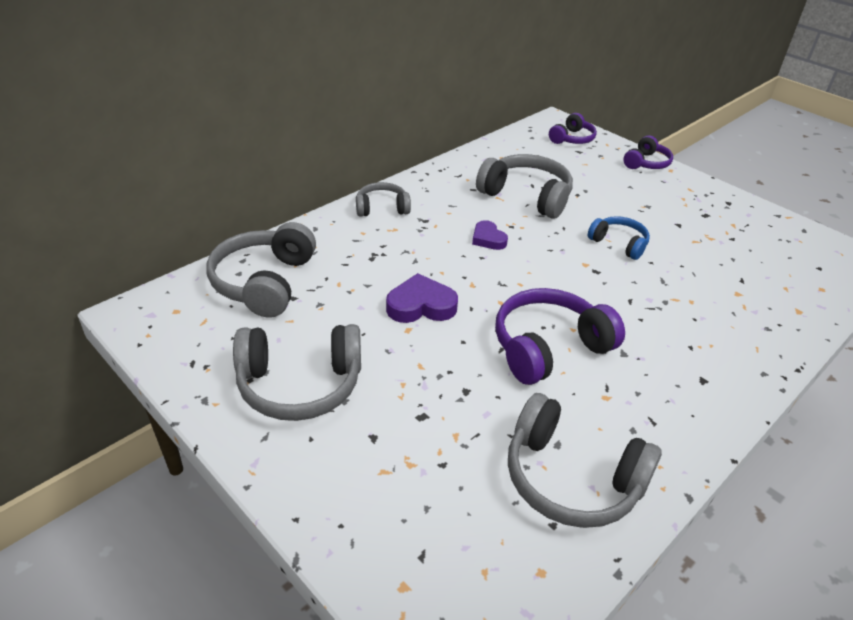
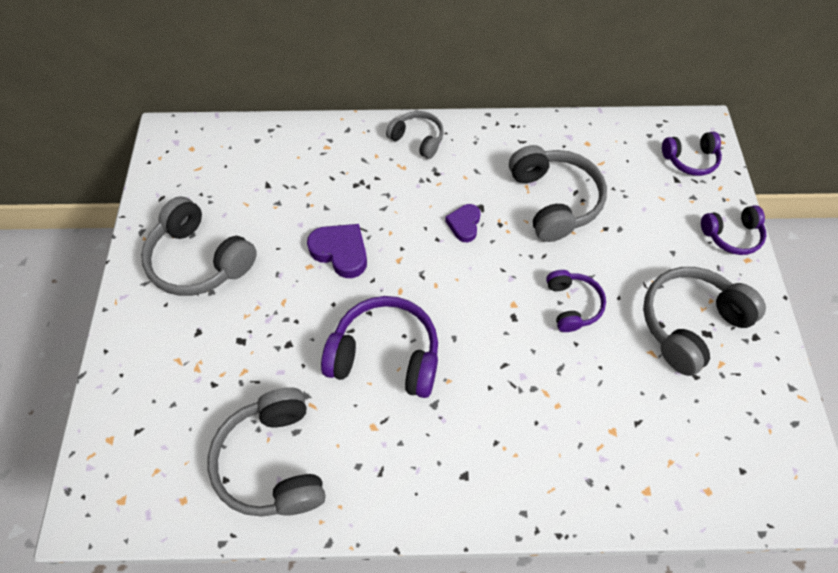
camera: 45 degrees right, 20 degrees up
grey headphones [207,222,316,318] -> grey headphones moved to [643,267,766,376]
blue headphones [588,216,650,260] -> purple headphones [546,270,606,332]

